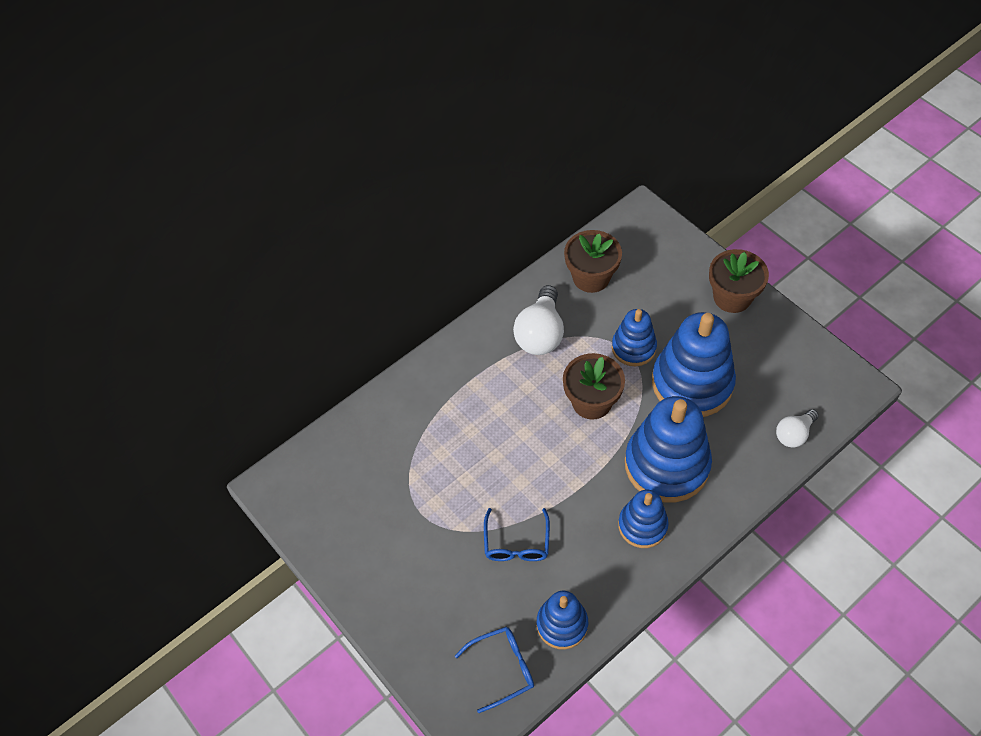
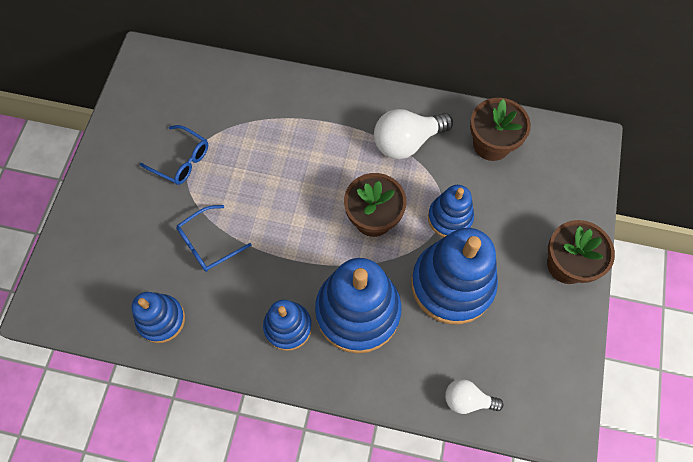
camera: 50 degrees right, 10 degrees up
blue glasses [455,627,534,713] -> blue glasses moved to [140,125,208,185]

